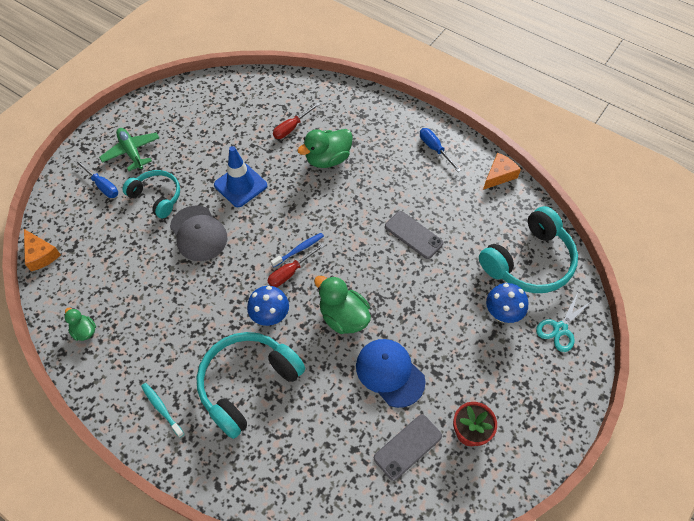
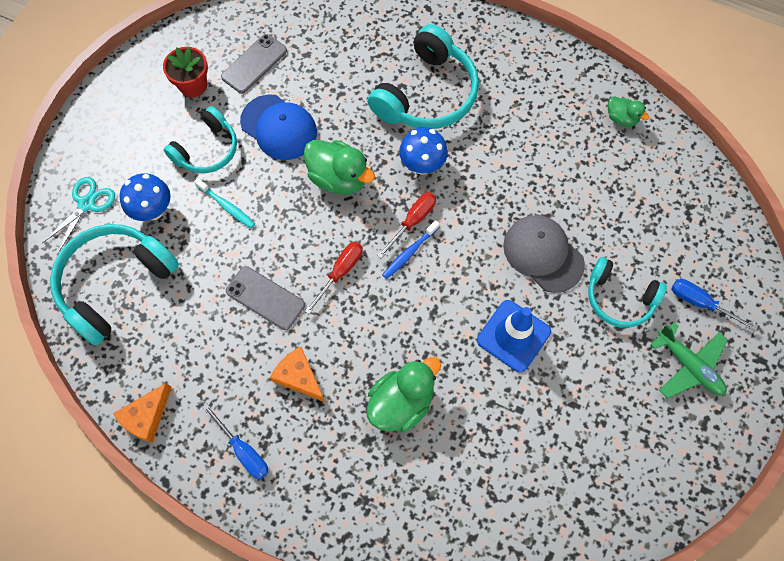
camera: 170 degrees right, 10 degrees up
orange cheese [24,229,61,271] -> orange cheese moved to [270,347,325,402]
turquoise toothbrush [141,383,184,438] -> turquoise toothbrush moved to [194,178,255,228]
red screwdriver [273,103,320,139] -> red screwdriver moved to [305,242,363,314]
none -> turquoise headphones [164,106,237,173]

